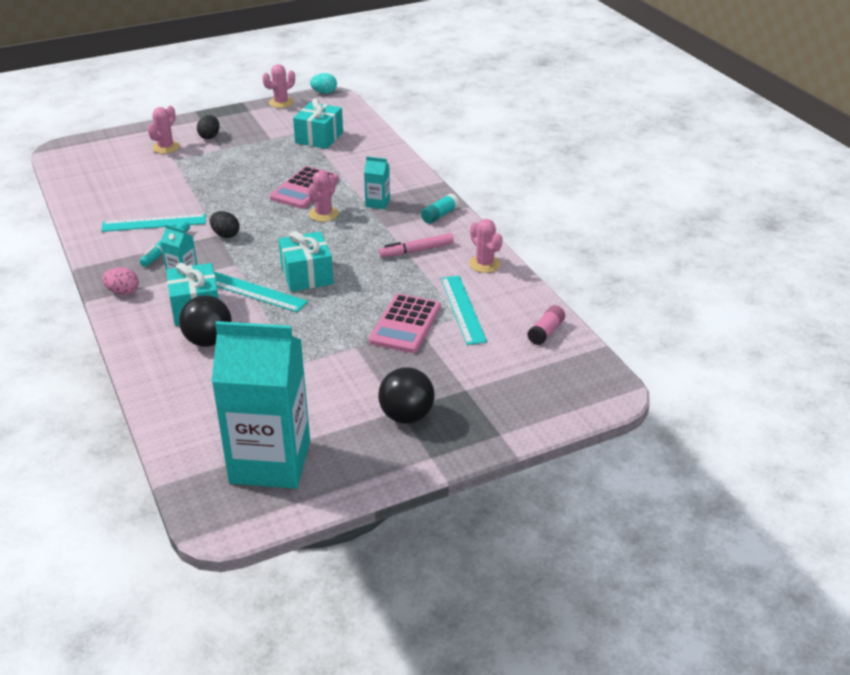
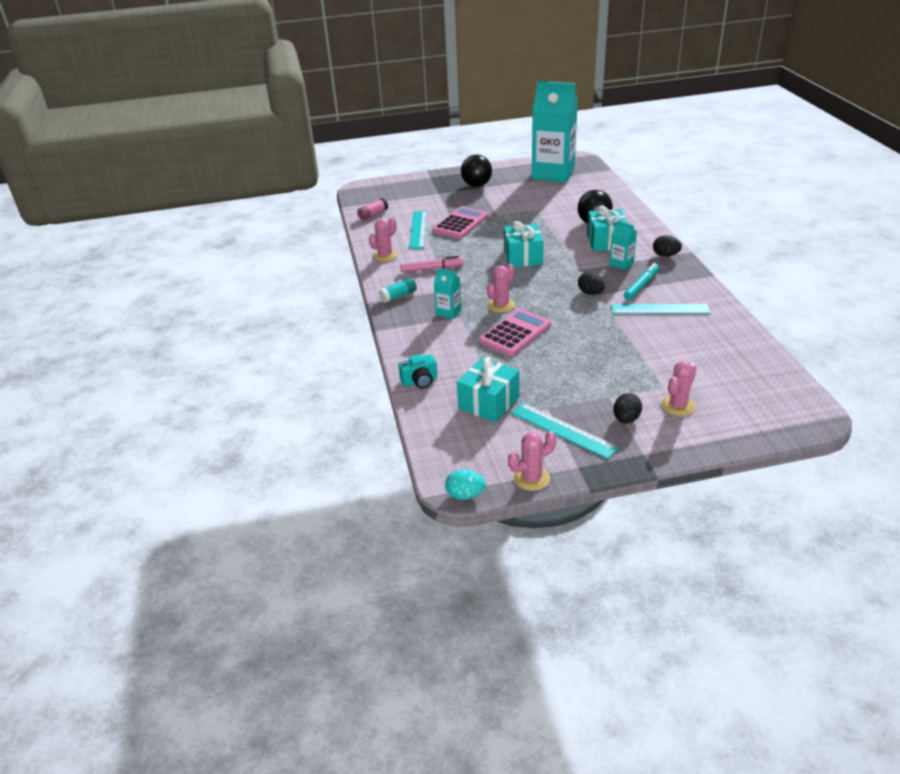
camera: 165 degrees left, 0 degrees up
pink egg [102,267,139,295] -> black egg [653,235,682,257]
turquoise ruler [214,272,308,312] -> turquoise ruler moved to [511,403,619,459]
pink cactus [469,219,503,273] -> pink cactus turned 60 degrees clockwise [369,218,398,262]
none -> turquoise camera [398,354,437,389]

